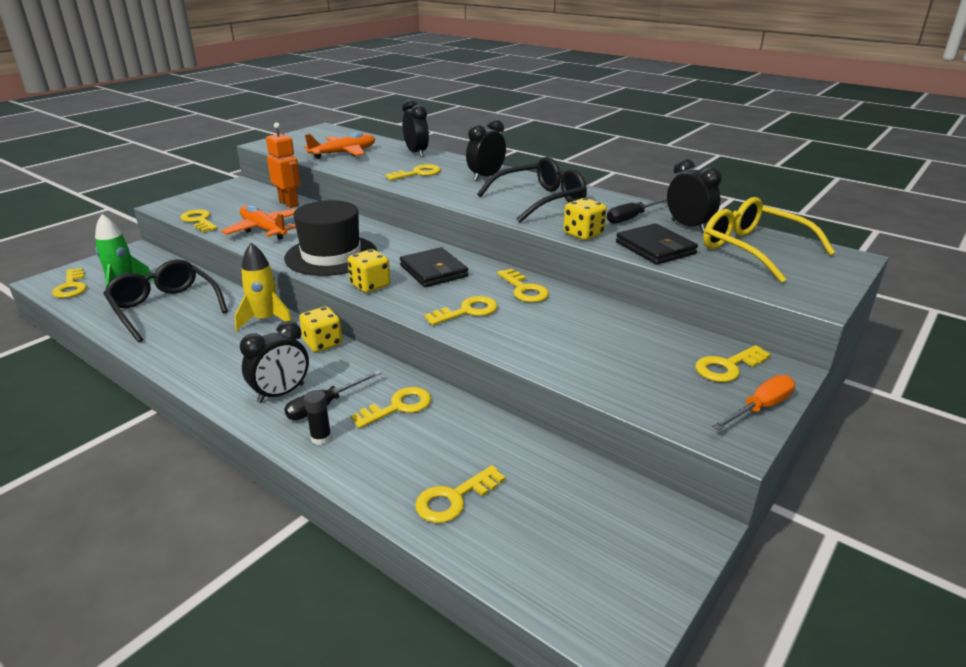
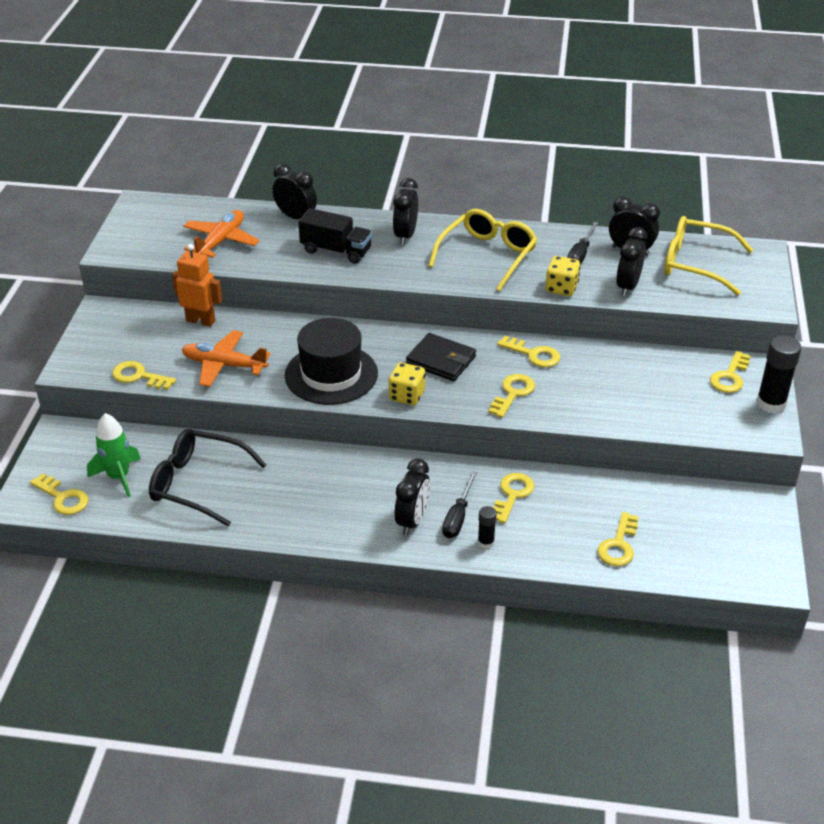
camera: 30 degrees left, 10 degrees up
yellow rocket [235,243,292,331] -> none
yellow dice [299,307,343,352] -> none
yellow key [385,164,441,180] -> black truck [298,208,372,264]
black glasses [477,157,587,223] -> yellow glasses [428,209,537,292]
black wallet [616,223,698,265] -> black clock [616,227,647,296]
orange screwdriver [712,375,795,430] -> black glue stick [757,335,801,413]

